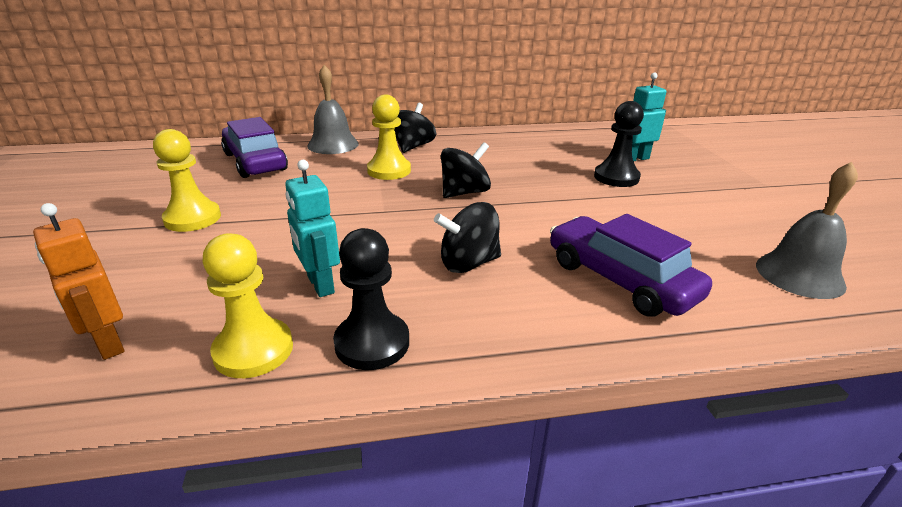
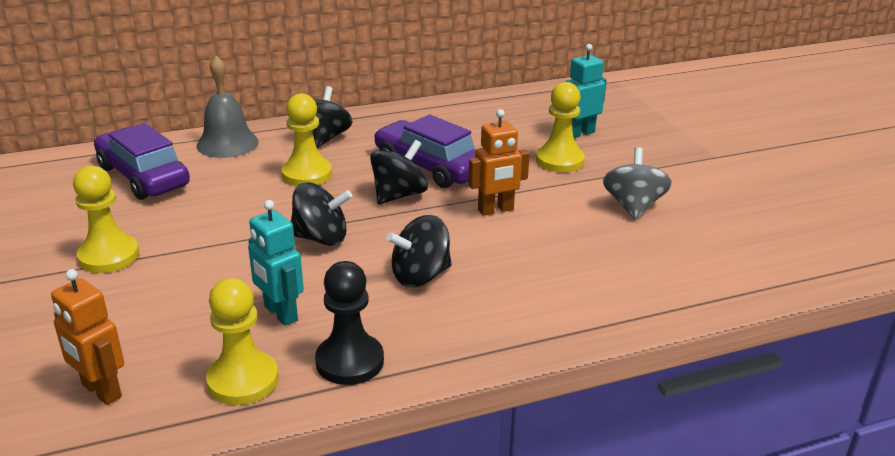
camera: 10 degrees left, 0 degrees up
purple car [550,214,712,317] -> purple car moved to [374,115,476,188]
black pawn [594,101,644,187] -> yellow pawn [536,82,585,172]
grey bell [756,162,858,299] -> none
none -> black spinning top [291,182,352,246]
none -> orange robot [468,109,530,216]
none -> grey spinning top [603,147,672,220]

